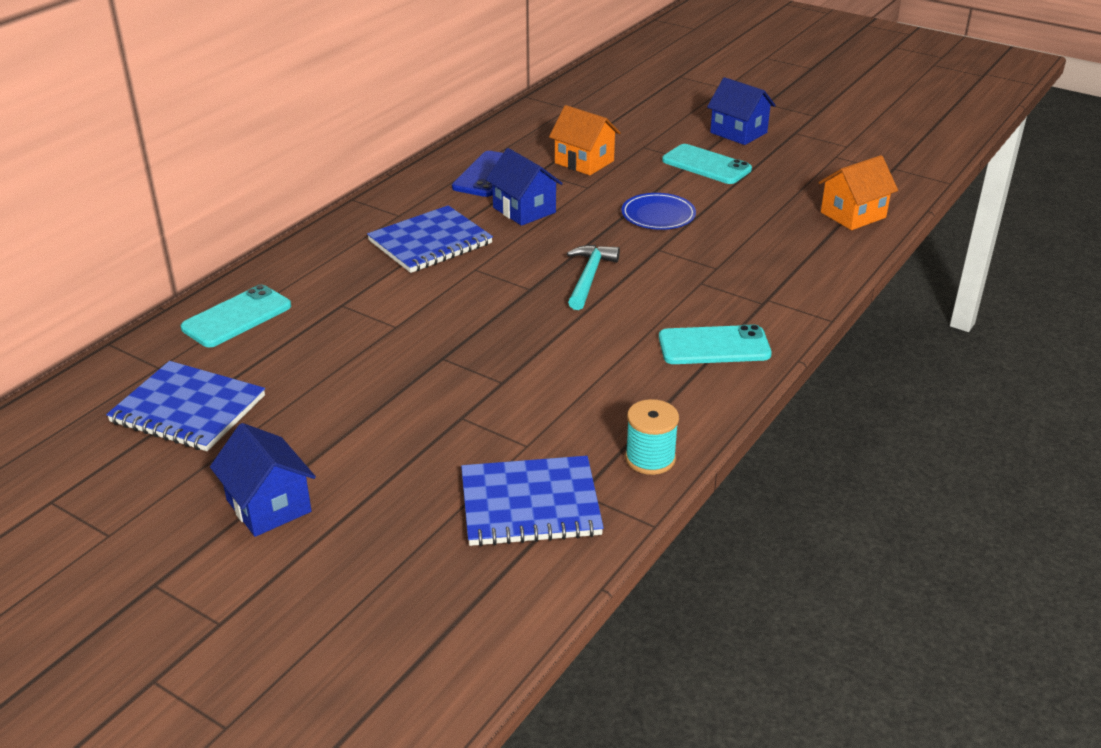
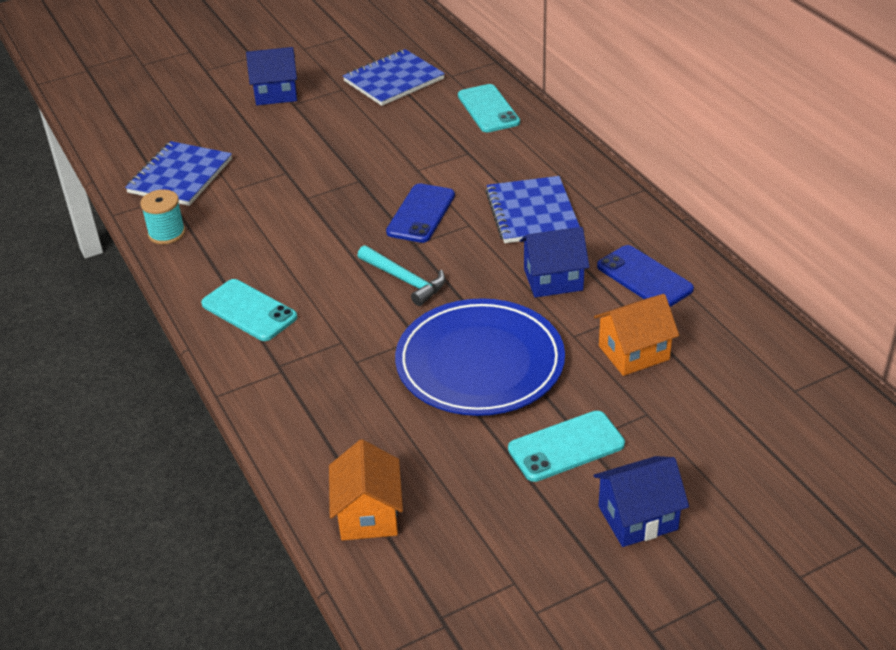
camera: 120 degrees right, 5 degrees up
blue plate [621,193,696,230] -> blue plate [395,298,565,416], size x2.02
turquoise phone [659,324,772,364] -> turquoise phone turned 75 degrees counterclockwise [201,279,297,341]
none -> blue phone [386,183,455,243]

